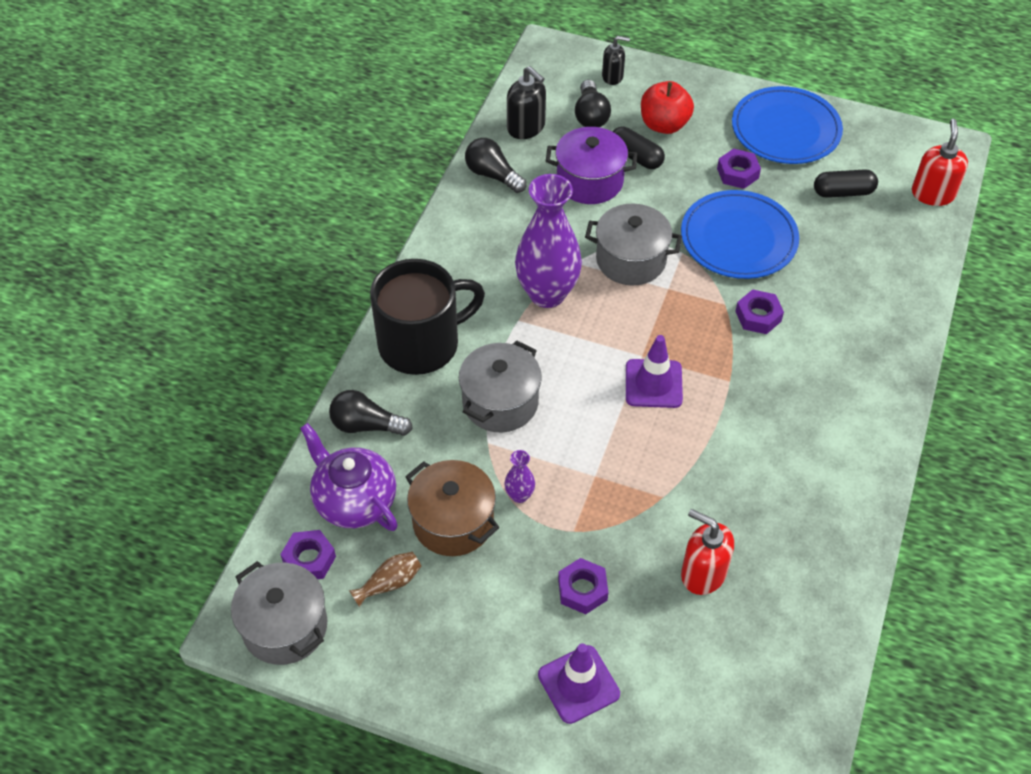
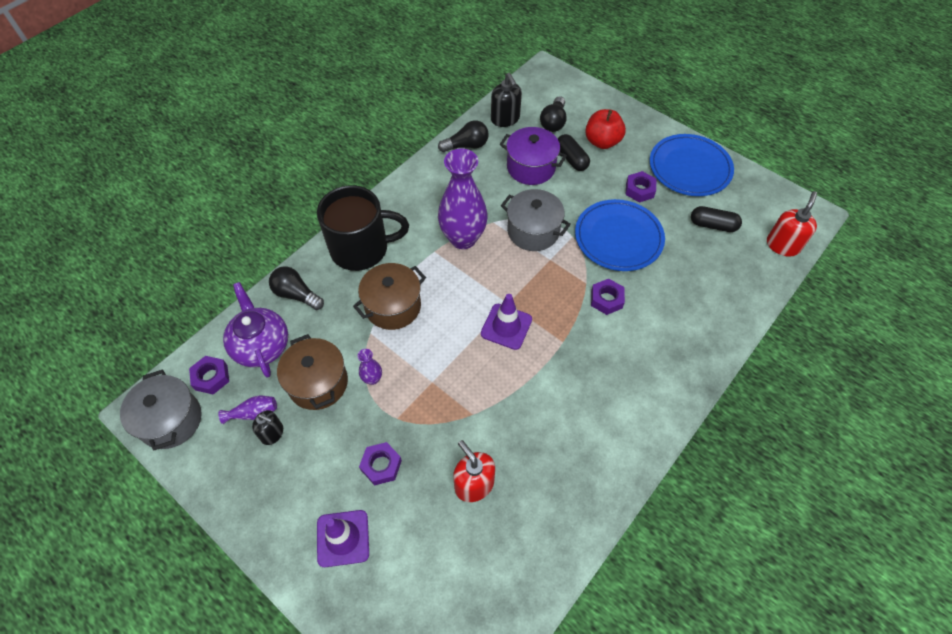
camera: 20 degrees right, 5 degrees up
brown vase [349,552,421,607] -> purple vase [218,395,277,424]
grey pot [459,340,542,432] -> brown pot [353,263,426,330]
black light bulb [465,138,527,193] -> black light bulb turned 105 degrees clockwise [438,120,489,152]
black soap dispenser [602,36,630,85] -> black soap dispenser moved to [252,410,283,445]

